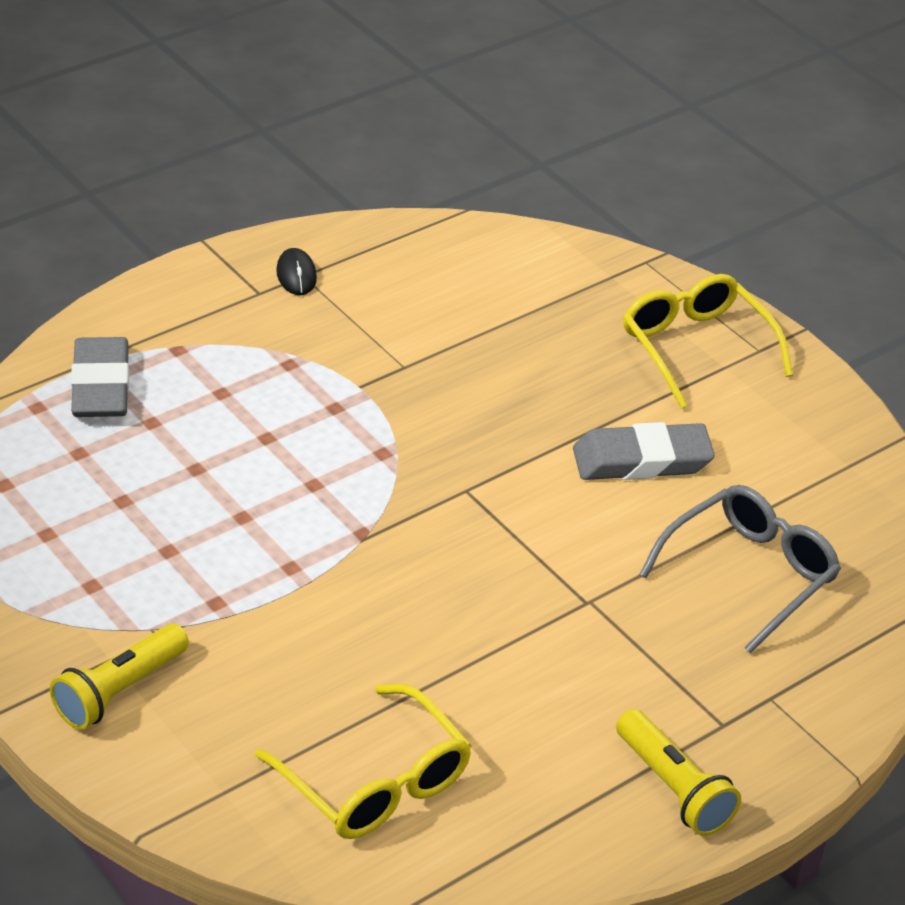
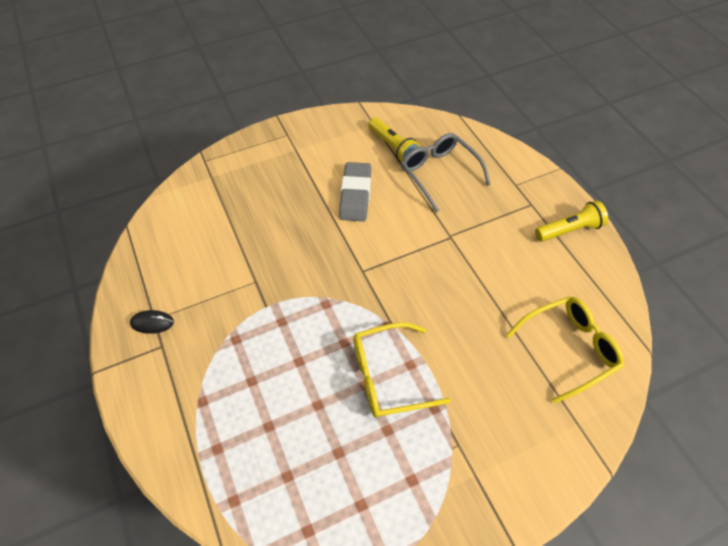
camera: 75 degrees left, 15 degrees up
yellow flashlight [50,624,189,730] -> yellow flashlight moved to [369,118,420,162]
grey eraser [71,337,130,417] -> none
yellow glasses [623,274,793,409] -> yellow glasses moved to [353,322,451,418]

